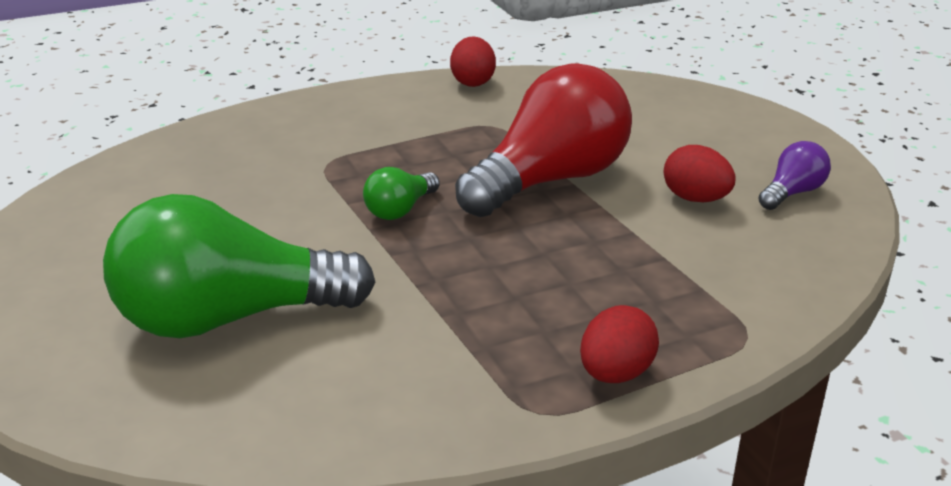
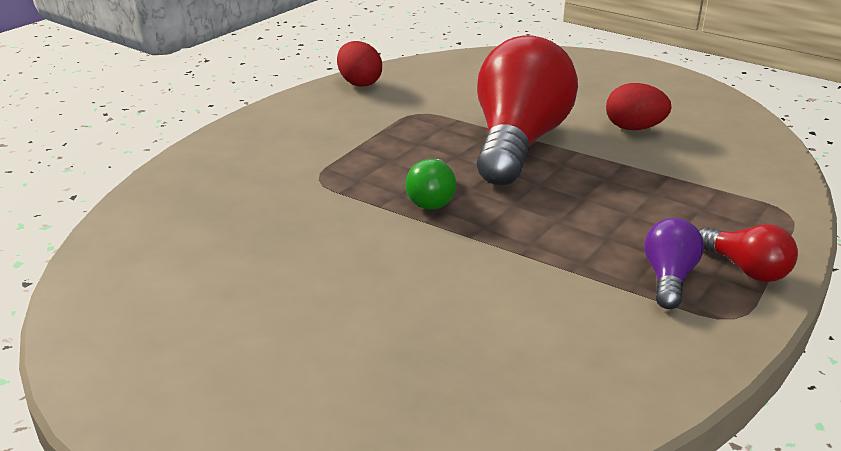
camera: 30 degrees left, 0 degrees up
green light bulb [103,194,375,338] -> none
red egg [580,305,659,383] -> red light bulb [699,224,798,282]
purple light bulb [758,141,831,210] -> purple light bulb moved to [644,218,704,309]

